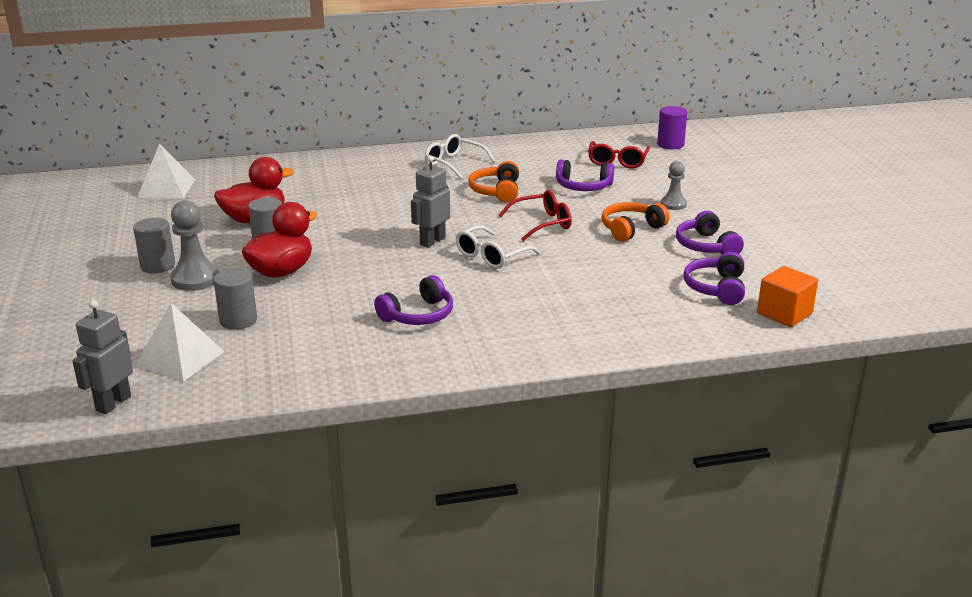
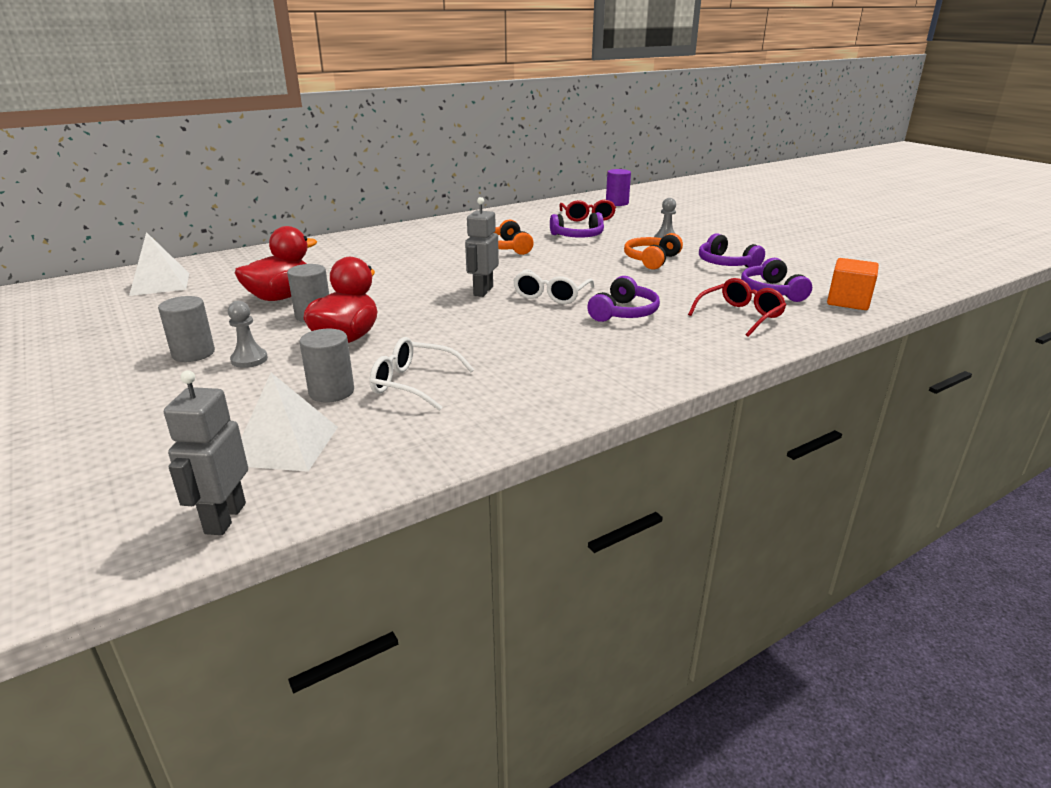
camera: 20 degrees left, 0 degrees up
grey pawn [170,200,219,291] -> grey pawn [228,301,268,368], size x0.62
purple headphones [374,275,453,325] -> purple headphones moved to [587,276,660,322]
white glasses [425,134,495,179] -> white glasses moved to [370,337,474,411]
red glasses [499,190,572,241] -> red glasses moved to [688,278,786,337]

